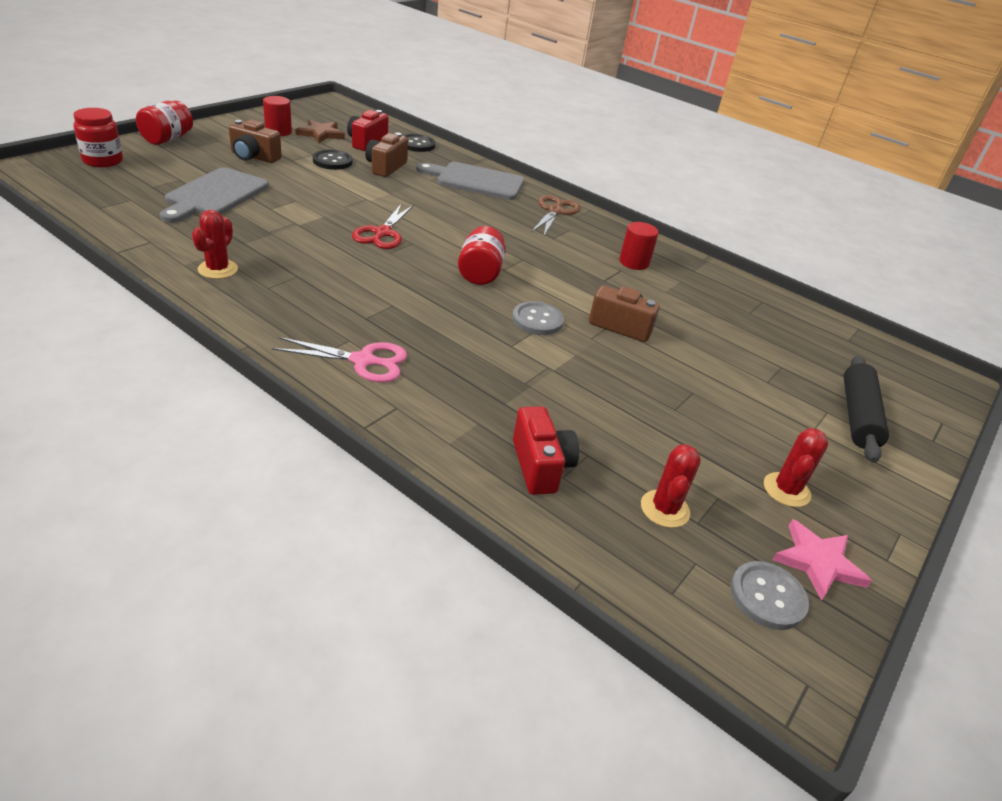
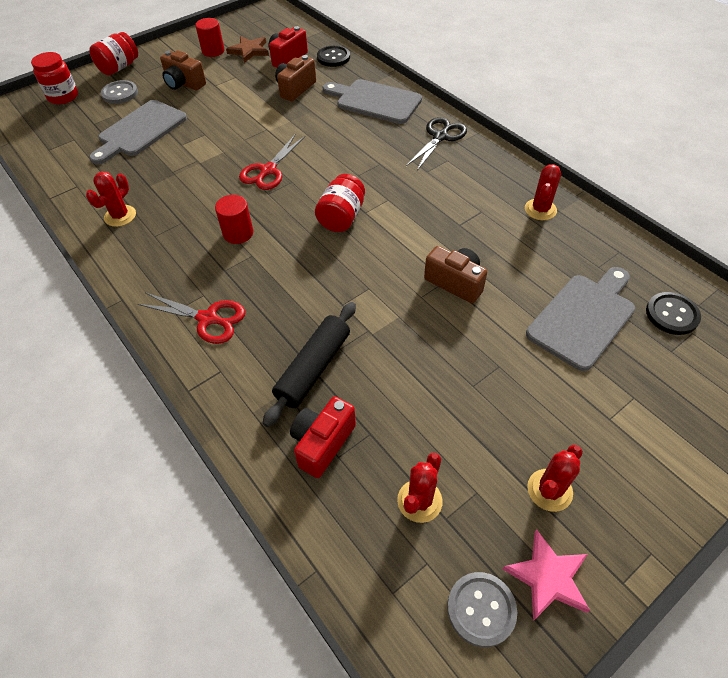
camera: 20 degrees right, 15 degrees up
pink scissors [272,337,407,382] -> red scissors [138,292,245,344]
black button [313,150,352,170] -> black button moved to [646,292,701,335]
grey button [512,301,564,335] -> grey button moved to [101,80,138,104]
red camera [513,406,579,495] -> red camera turned 150 degrees counterclockwise [290,396,356,478]
brown scissors [531,195,580,235] -> black scissors [406,117,467,170]
red cylinder [619,222,659,270] -> red cylinder moved to [215,195,253,244]
black rolling pin [844,356,889,463] -> black rolling pin moved to [263,302,356,427]
none -> red cactus [525,164,561,220]
none -> grey cutting board [526,267,635,371]

